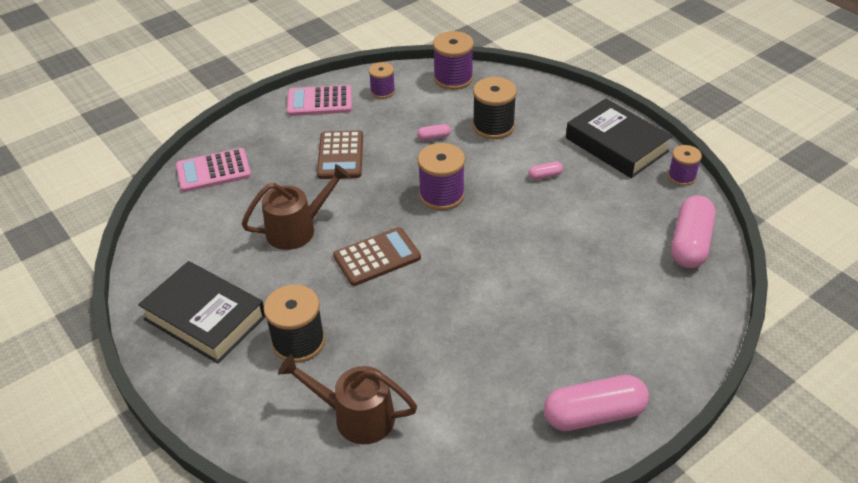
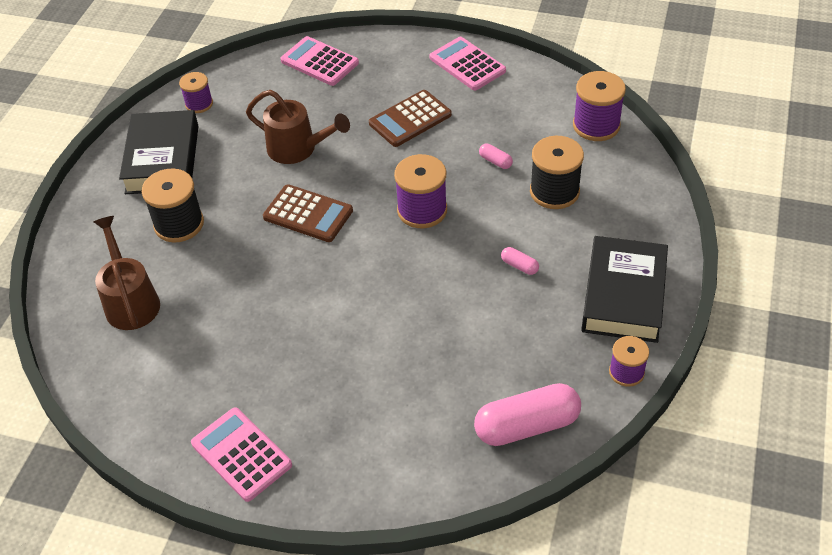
camera: 55 degrees right, 5 degrees up
purple spool [369,62,395,99] -> purple spool moved to [179,72,213,113]
pink capsule [544,375,649,431] -> pink calculator [191,407,292,502]

